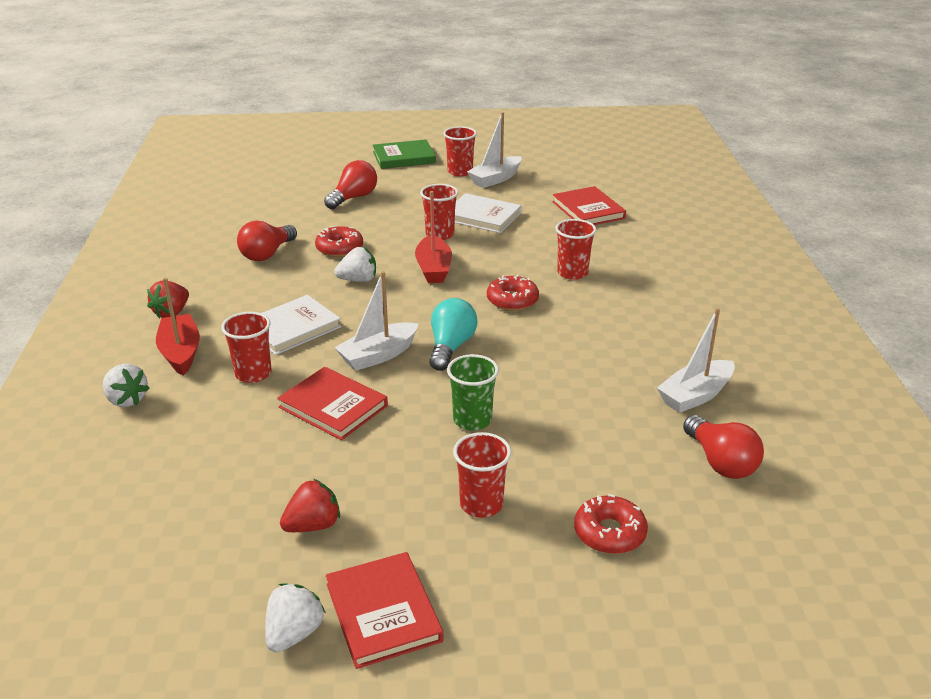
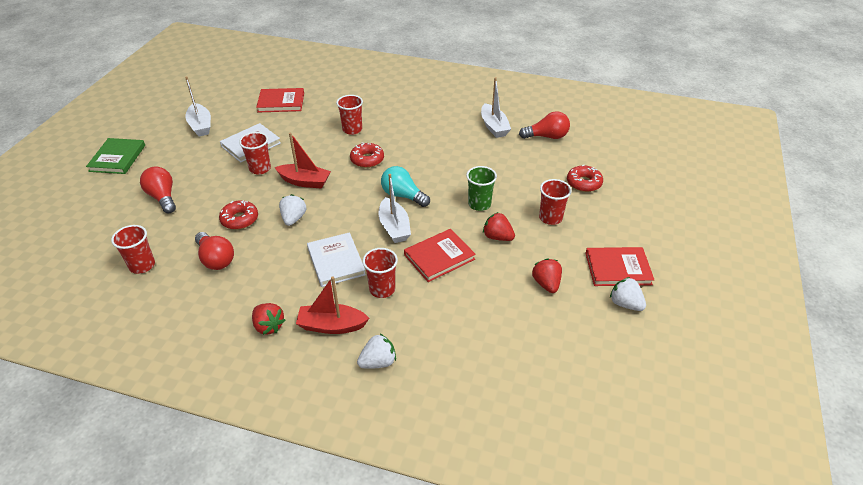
camera: 70 degrees left, 10 degrees up
red cup [443,126,477,176] -> red cup moved to [111,225,155,274]
none -> red strawberry [483,212,515,241]

